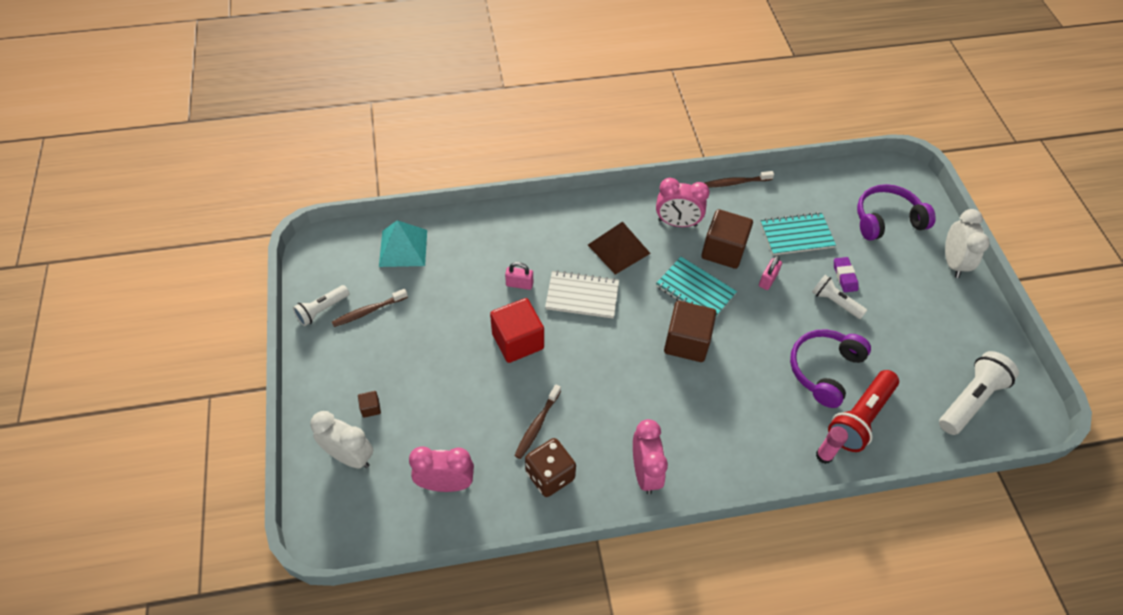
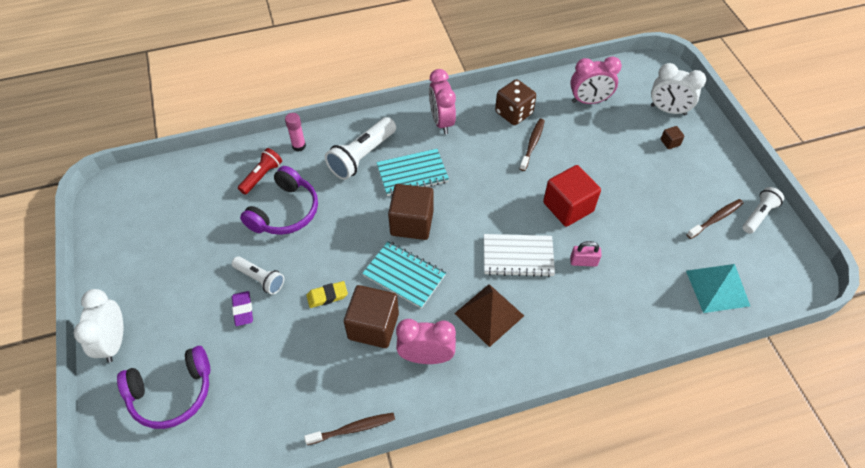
camera: 175 degrees right, 0 degrees up
pink padlock [759,256,782,290] -> yellow eraser [306,281,348,308]
turquoise notebook [760,212,836,255] -> turquoise notebook moved to [376,149,449,196]
red flashlight [828,370,899,452] -> red flashlight [238,148,282,195], size x0.62
white flashlight [939,351,1019,435] -> white flashlight moved to [325,117,396,180]

